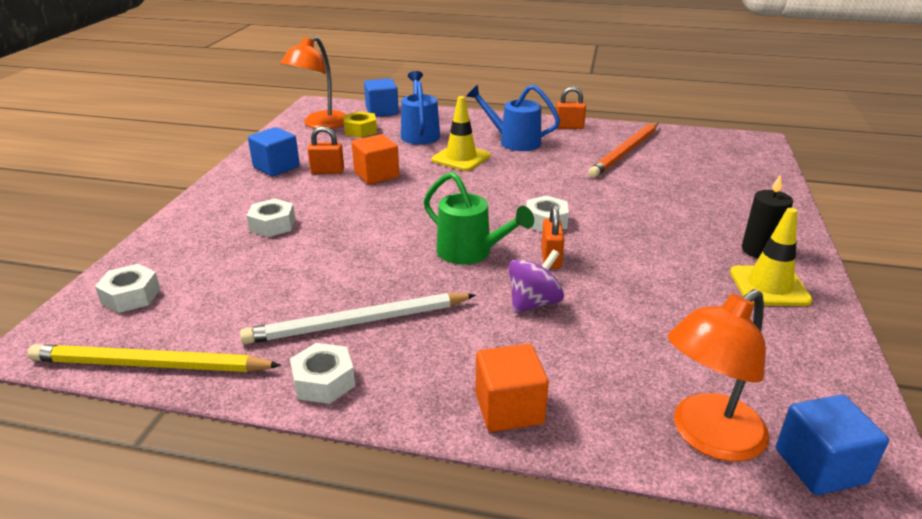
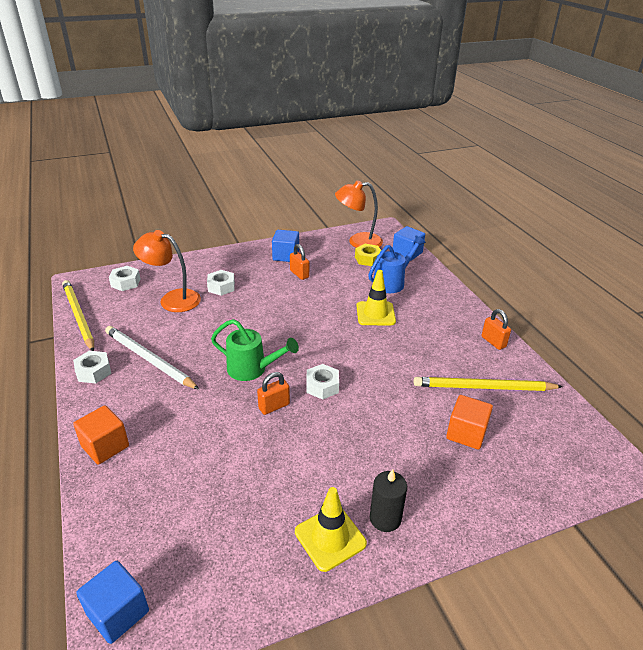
camera: 55 degrees right, 5 degrees up
orange cube [352,134,399,184] -> orange cube moved to [446,395,493,449]
green watering can [423,172,534,264] -> green watering can turned 75 degrees counterclockwise [211,319,299,381]
blue watering can [467,85,560,151] -> none
purple spinning top [508,250,564,313] -> none
orange pencil [588,123,658,178] -> yellow pencil [414,377,563,391]
orange lamp [668,289,769,462] -> orange lamp moved to [133,230,201,312]

